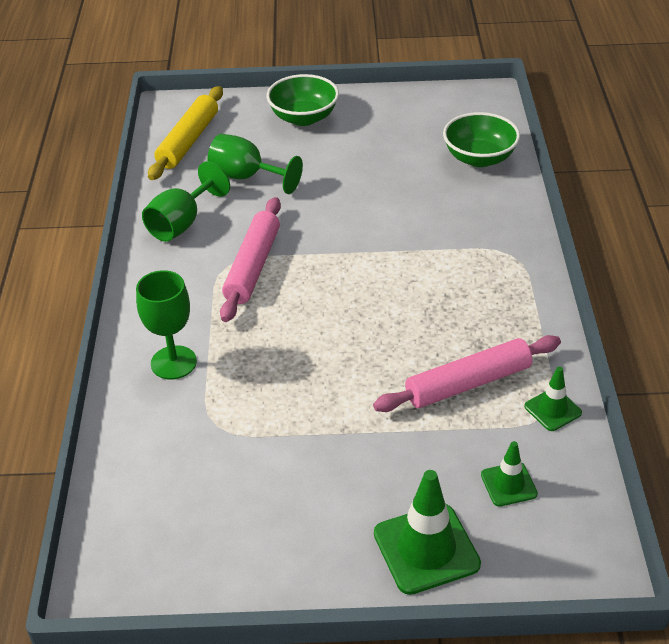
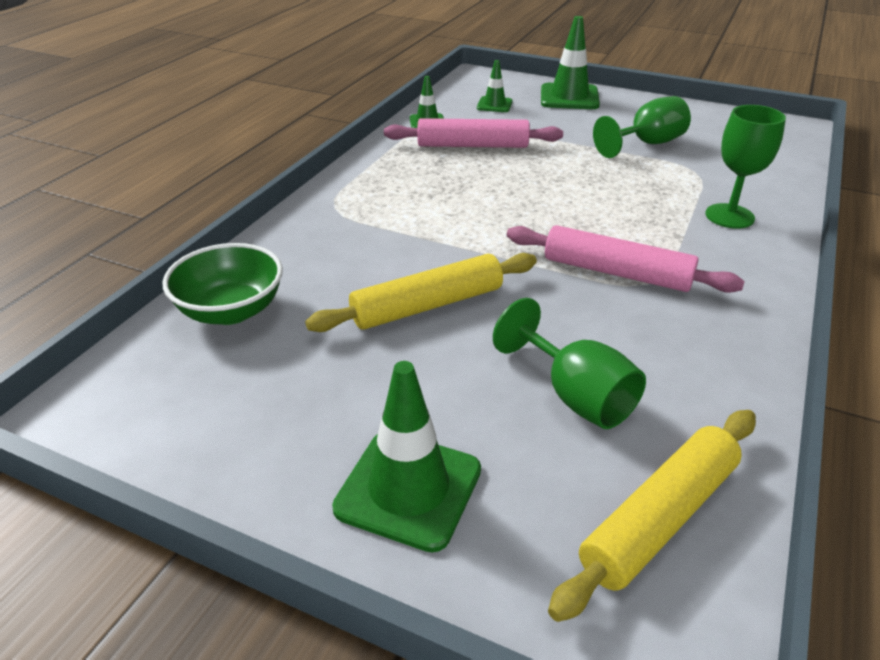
camera: 155 degrees left, 5 degrees down
green goblet [142,161,230,242] -> green goblet moved to [593,96,691,158]
pink rolling pin [220,197,281,322] -> pink rolling pin turned 75 degrees clockwise [507,225,745,293]
green bowl [266,74,339,126] -> green traffic cone [332,361,481,552]
none -> yellow rolling pin [305,253,537,332]

